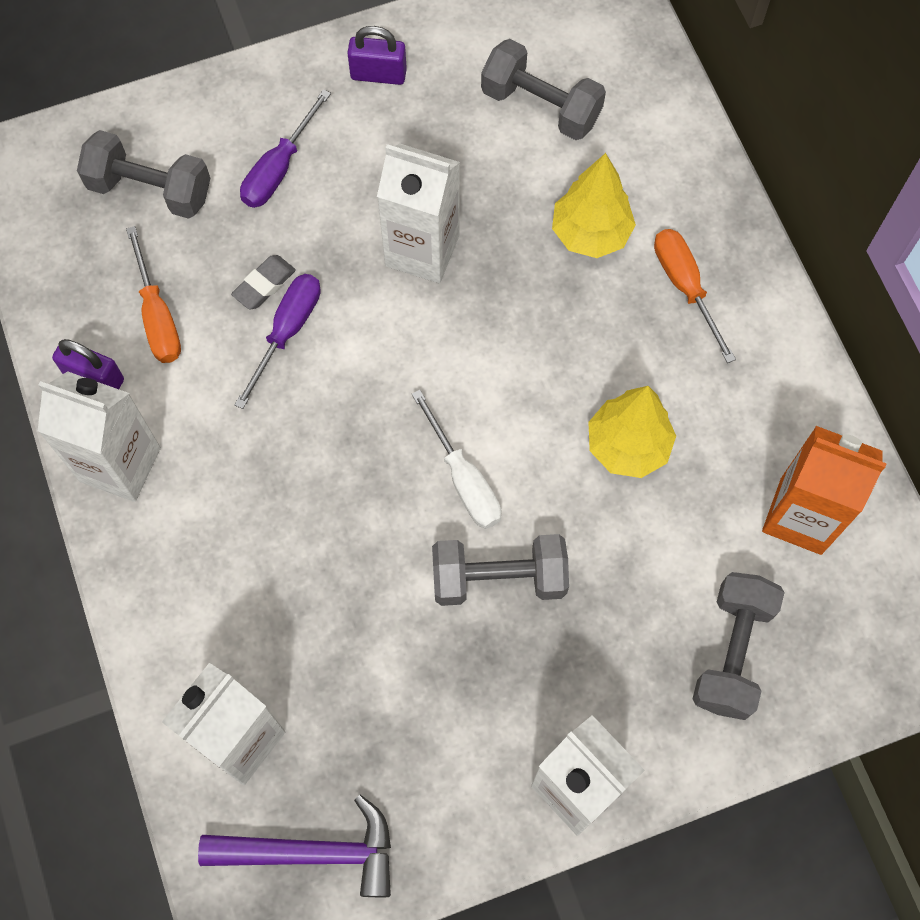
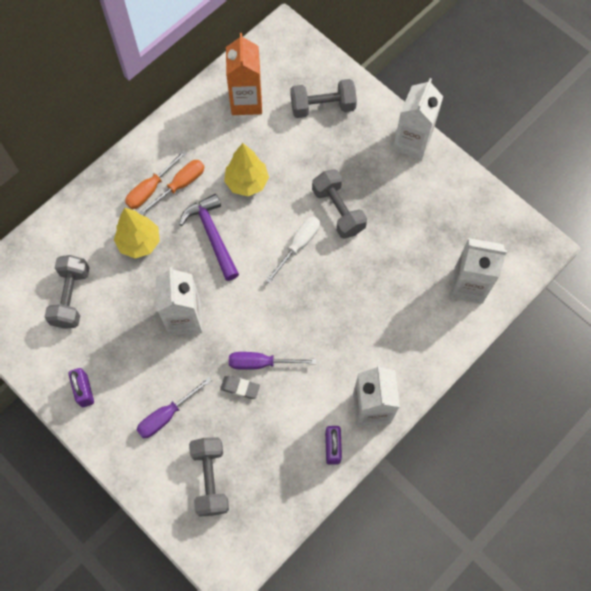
camera: 115 degrees left, 0 degrees up
orange screwdriver [126,226,181,363] -> orange screwdriver moved to [139,160,205,215]
purple hammer [198,794,391,897] -> purple hammer moved to [179,194,239,281]
purple screwdriver [240,89,331,208] -> purple screwdriver turned 135 degrees clockwise [137,377,212,438]

